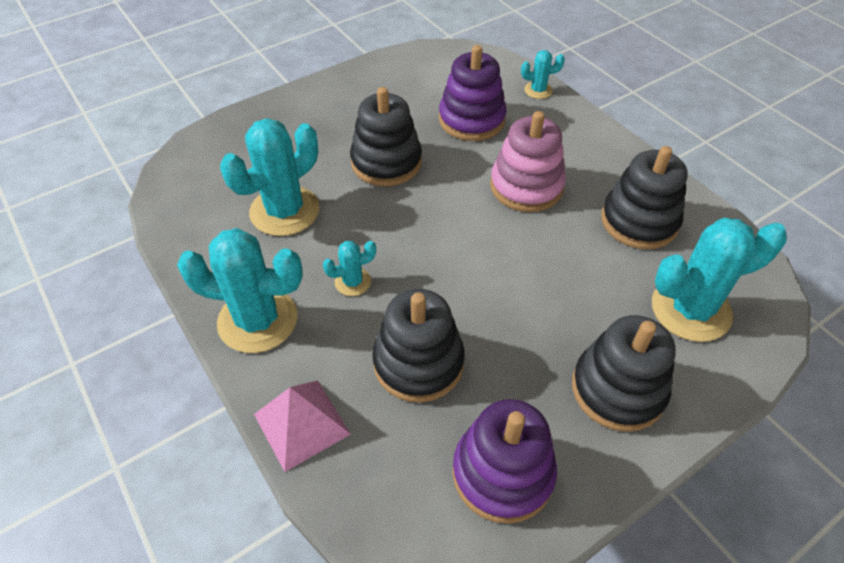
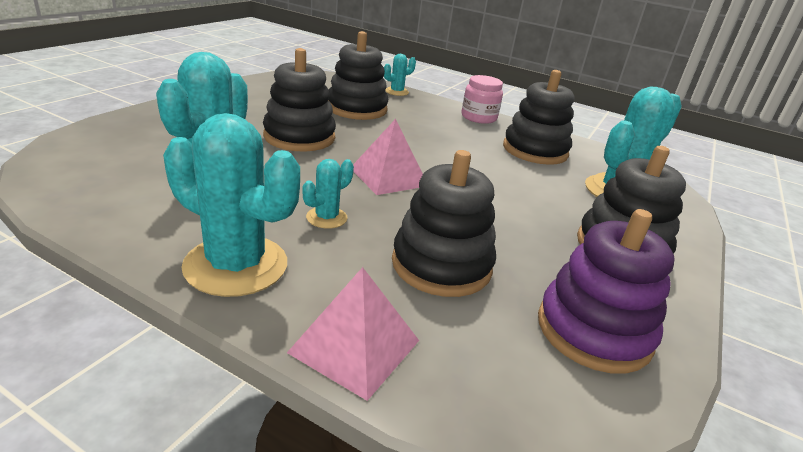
camera: 30 degrees left, 20 degrees down
turquoise cactus [177,228,303,353] -> turquoise cactus turned 45 degrees clockwise [163,113,300,297]
purple stacking toy [439,45,507,141] -> black stacking toy [328,31,388,120]
pink stacking toy [490,111,566,212] -> none
none -> pink pyramid [353,119,423,195]
none -> pink jar [461,75,503,124]

